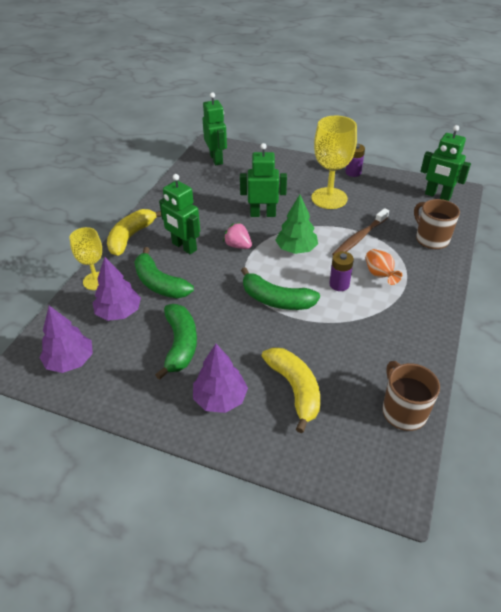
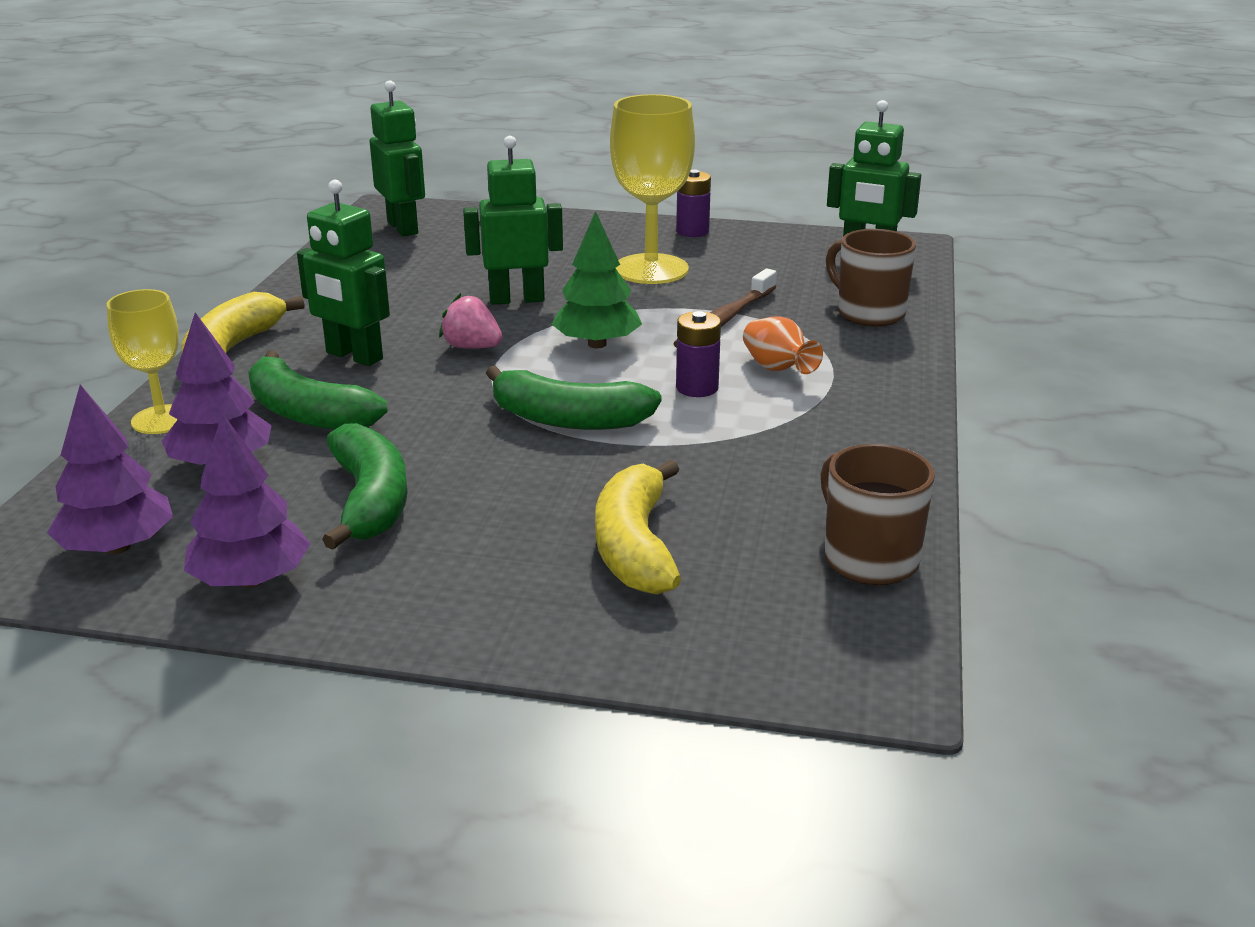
camera: 10 degrees left, 15 degrees down
purple tree [193,344,248,413] -> purple tree moved to [184,413,311,588]
yellow banana [262,347,320,433] -> yellow banana turned 150 degrees counterclockwise [595,459,681,595]

